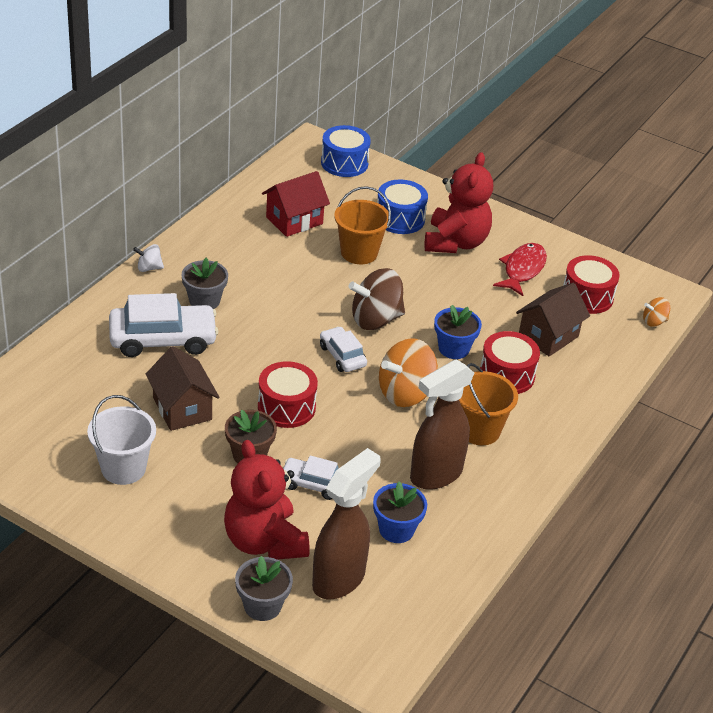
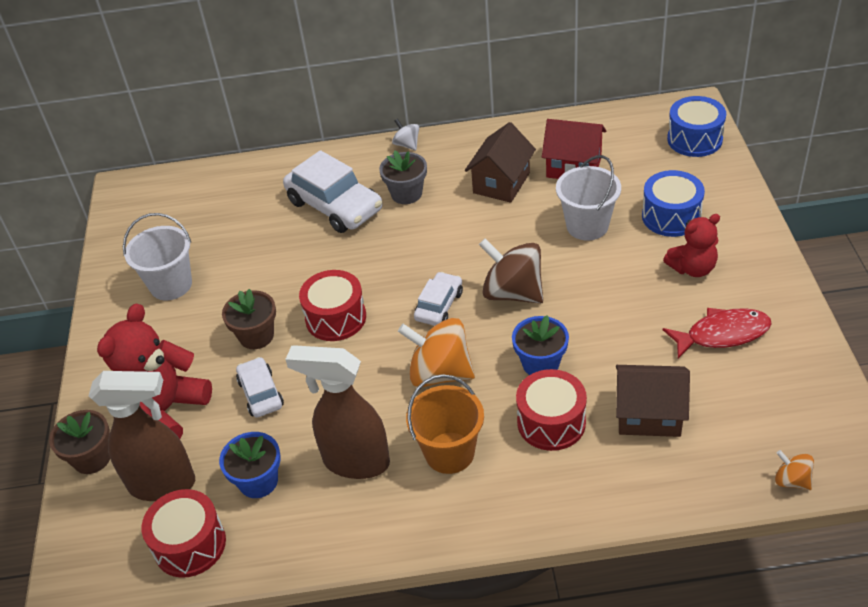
camera: 60 degrees right, 5 degrees up
brown house [146,346,219,431] -> brown house moved to [465,122,536,203]
grey flower pot [235,556,293,621] -> brown flower pot [49,410,110,474]
orange bucket [334,186,391,264] -> white bucket [556,155,621,240]
red teddy bear [425,152,493,253] -> red teddy bear [663,214,720,277], size x0.61
red drum [563,255,620,314] -> red drum moved to [141,489,226,578]

